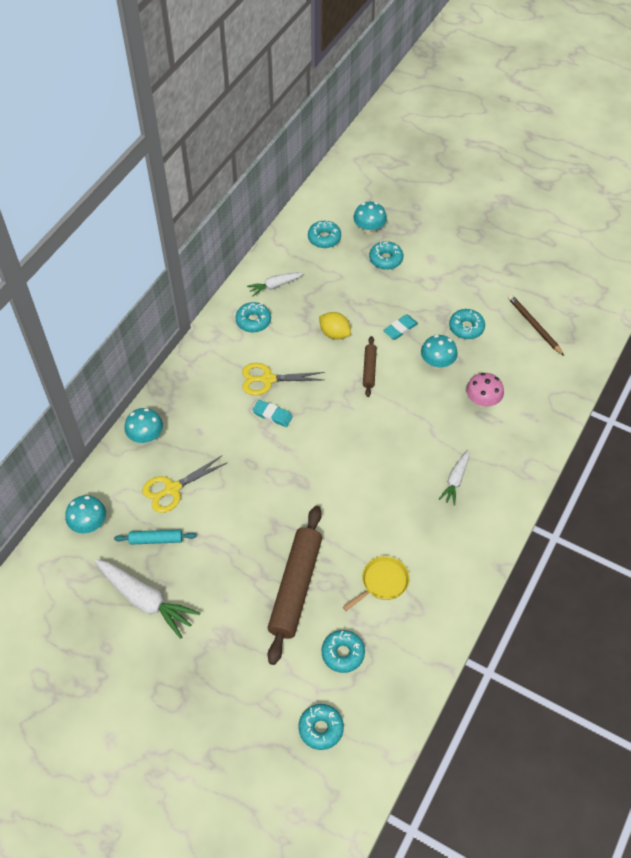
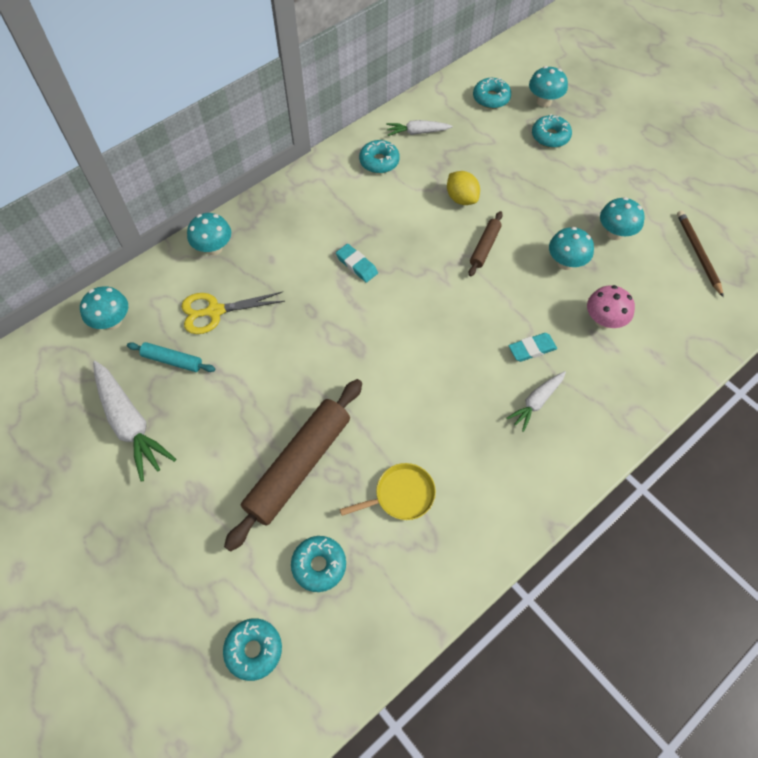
camera: 20 degrees right, 5 degrees up
yellow scissors [242,363,325,395] -> none
turquoise eraser [383,314,418,340] -> turquoise eraser moved to [509,333,557,362]
turquoise donut [449,309,485,339] -> turquoise mushroom [600,197,645,240]

